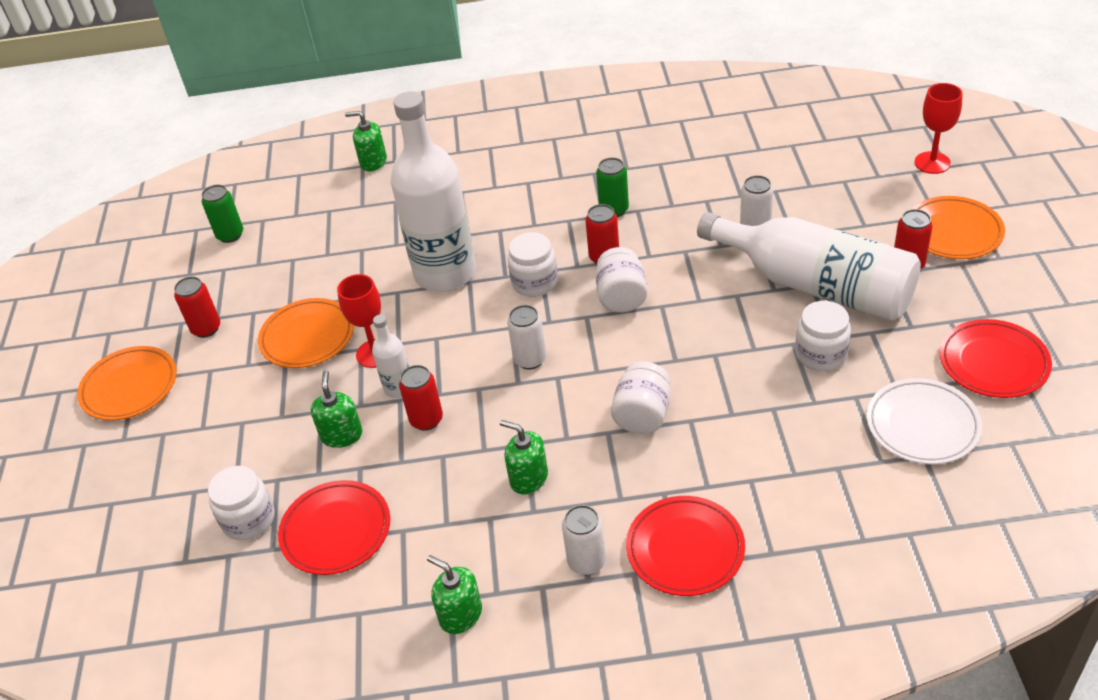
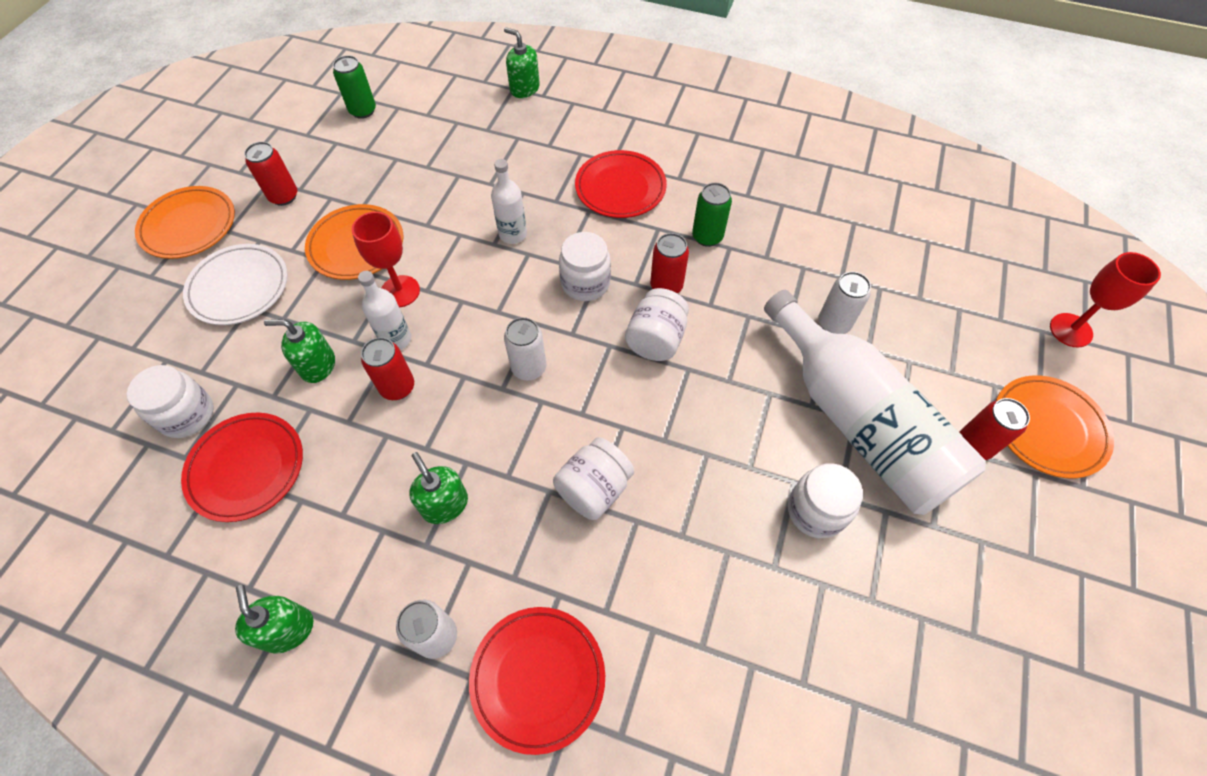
camera: 20 degrees right, 15 degrees up
green soap dispenser [311,370,362,448] -> green soap dispenser turned 105 degrees counterclockwise [264,319,335,383]
white bottle [391,91,476,292] -> white bottle [491,159,527,244], size x0.43
white plate [867,378,982,464] -> white plate moved to [183,244,288,325]
red plate [939,319,1052,398] -> red plate moved to [575,150,667,218]

